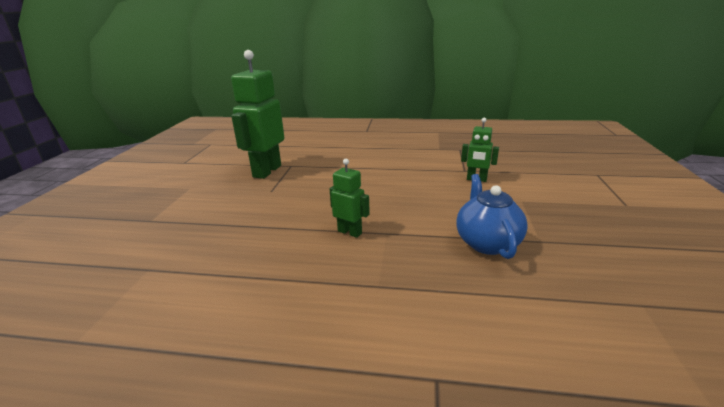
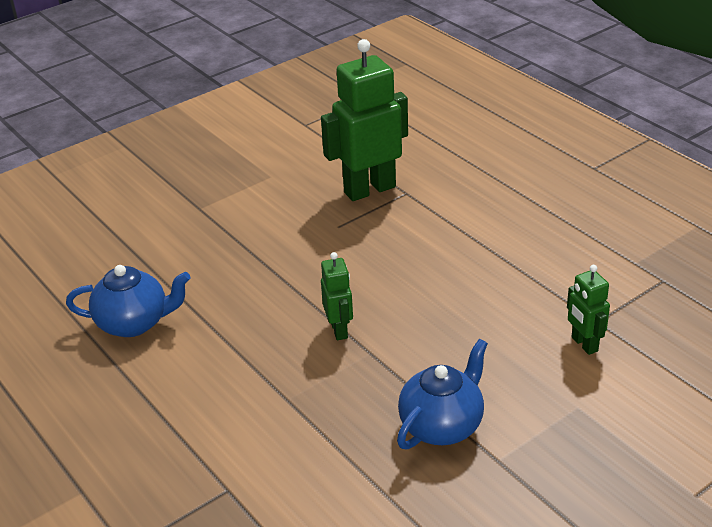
camera: 45 degrees right, 10 degrees up
none -> blue teapot [66,265,191,337]

